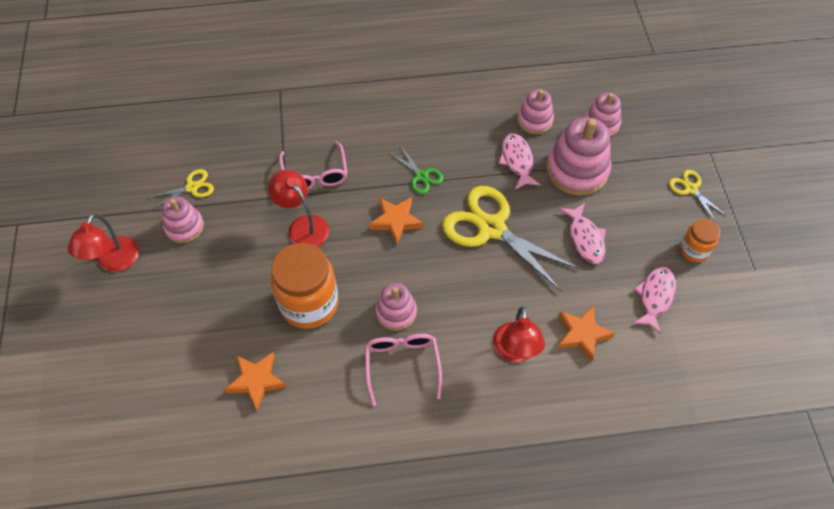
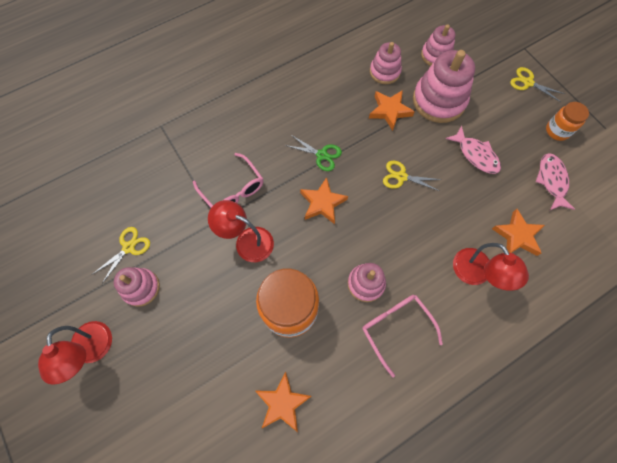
camera: 25 degrees left, 10 degrees up
yellow scissors [442,186,580,291] -> yellow scissors [383,161,442,191], size x0.47
pink fish [499,133,540,190] -> orange star [369,90,415,131]

